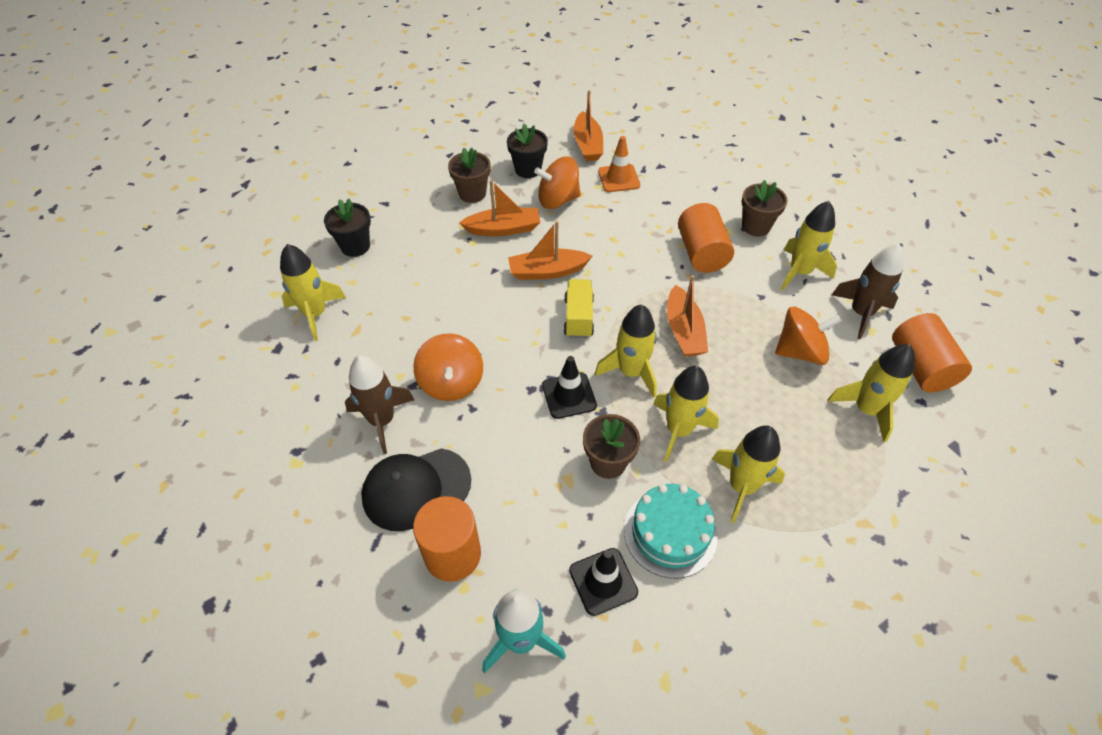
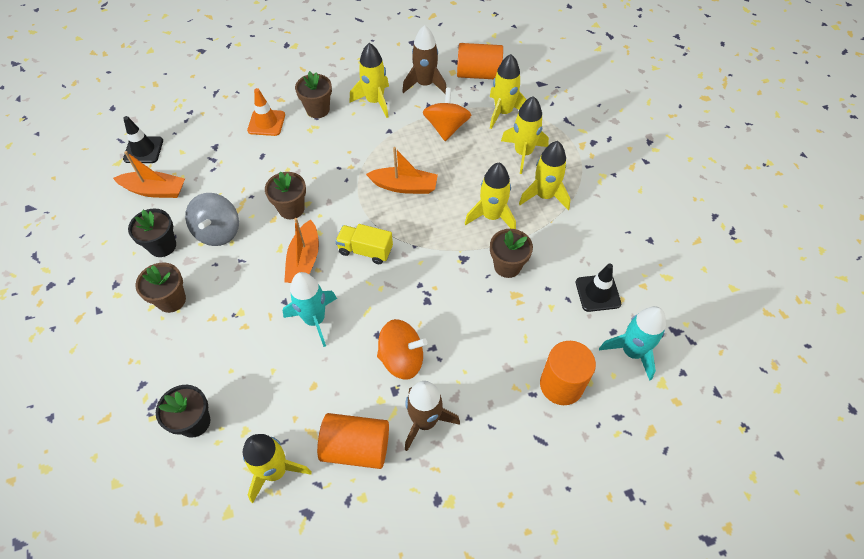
camera: 75 degrees left, 5 degrees up
black cap [361,448,471,531] -> none
orange boat [459,180,540,236] -> none
orange spinning top [534,156,581,209] -> grey spinning top [185,193,239,246]
black traffic cone [542,356,597,419] -> black traffic cone moved to [123,116,163,163]
yellow rocket [595,305,657,397] -> yellow rocket moved to [501,96,549,174]
orange traffic cone [598,136,640,192] -> orange traffic cone moved to [247,88,285,136]
turquoise cake [624,484,718,578] -> none
orange cylinder [678,203,734,273] -> orange cylinder moved to [317,413,389,469]
none -> brown flower pot [265,172,306,219]
none -> turquoise rocket [283,272,337,347]

